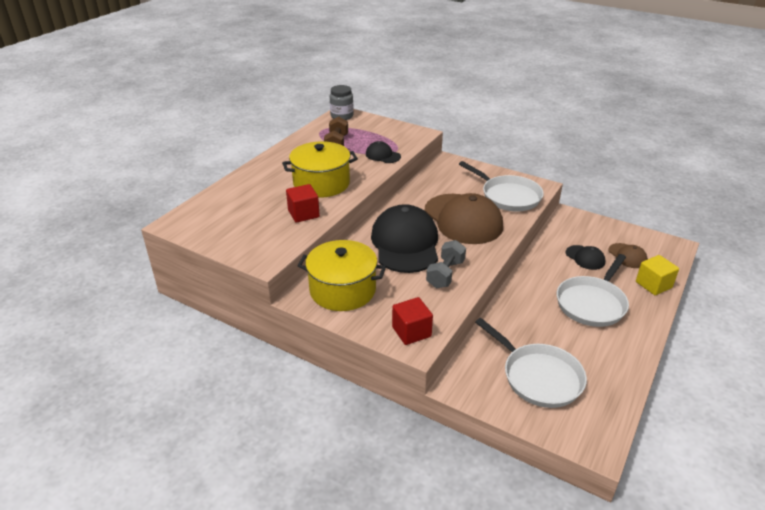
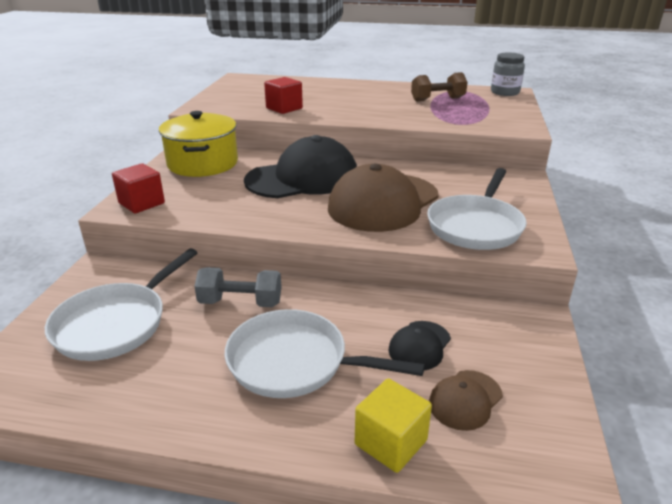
camera: 70 degrees right, 5 degrees down
yellow pot [282,141,358,198] -> none
black cap [366,141,401,163] -> none
grey dumbbell [426,240,466,288] -> grey dumbbell moved to [194,267,282,307]

